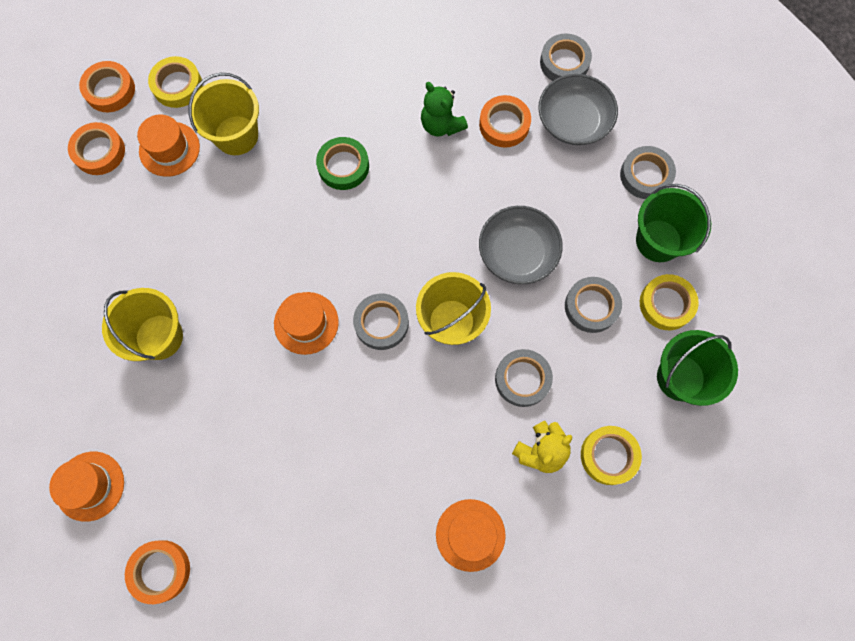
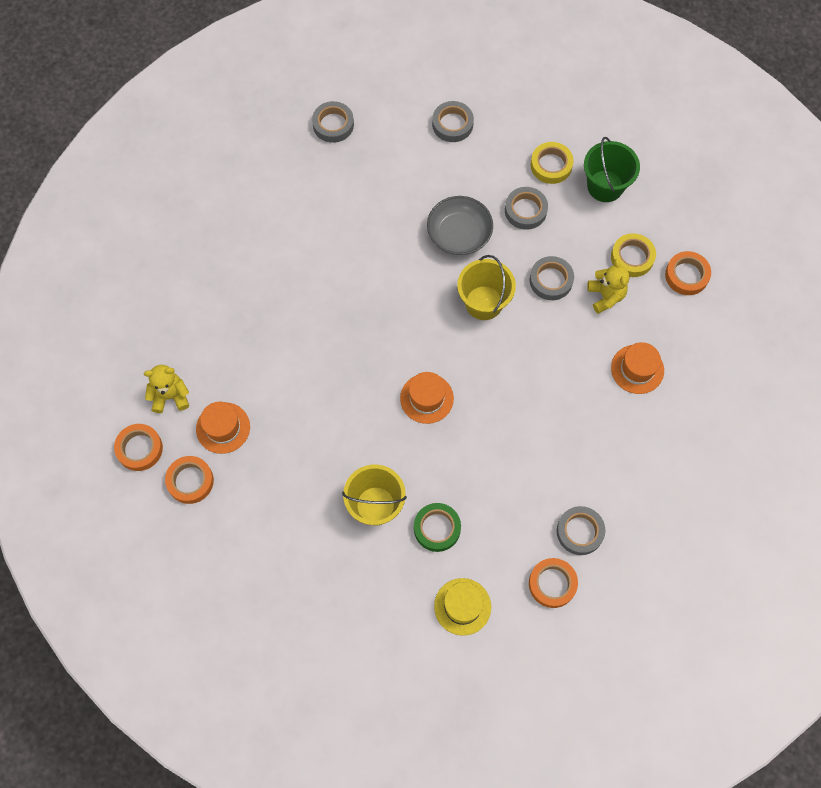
camera: 60 degrees left, 5 degrees down
orange hat [49,452,124,522] -> yellow hat [434,578,491,636]
yellow tape [148,56,202,108] -> yellow teddy bear [144,365,189,413]
yellow bucket [189,73,259,155] -> none
green tape [316,137,369,190] -> green tape moved to [414,503,461,552]
grey tape [353,294,409,350] -> grey tape moved to [557,506,606,555]
green teddy bear [421,82,468,136] -> none
orange tape [479,95,531,148] -> orange tape moved to [665,251,711,295]
grey bowl [538,74,618,145] -> none
green bucket [636,184,711,262] -> none

